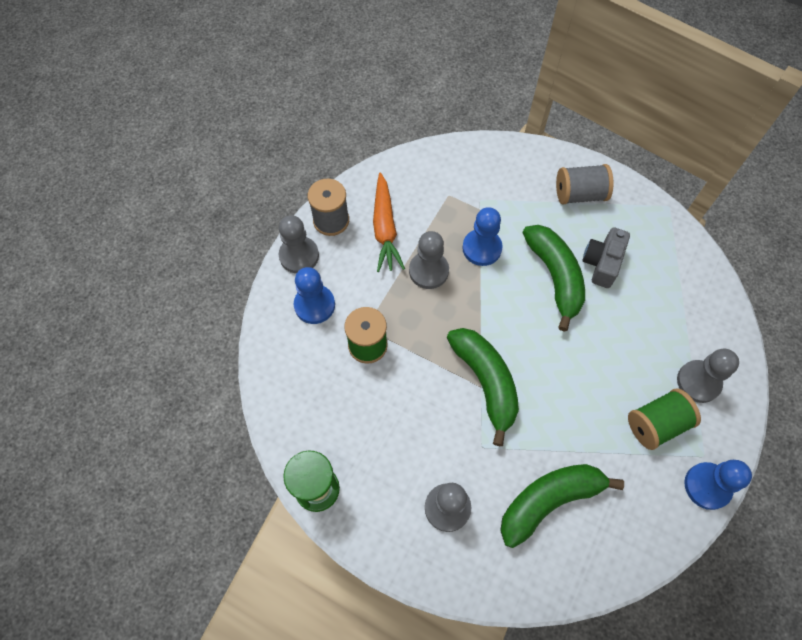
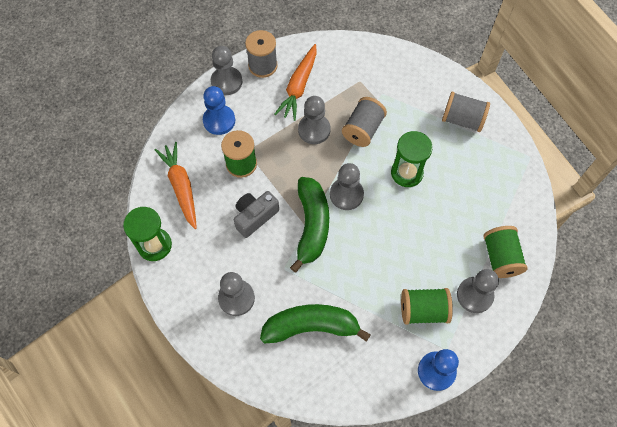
camera: 25 degrees right, 0 degrees up
blue pawn [462,207,503,266] -> grey spool [342,97,387,147]
green banana [522,225,585,332] -> green hourglass [391,131,433,187]
grey camera [583,227,630,288] -> grey camera moved to [234,191,279,238]
none -> orange carrot [155,142,197,229]
none -> grey pawn [330,163,364,210]
none -> green spool [483,226,528,278]

